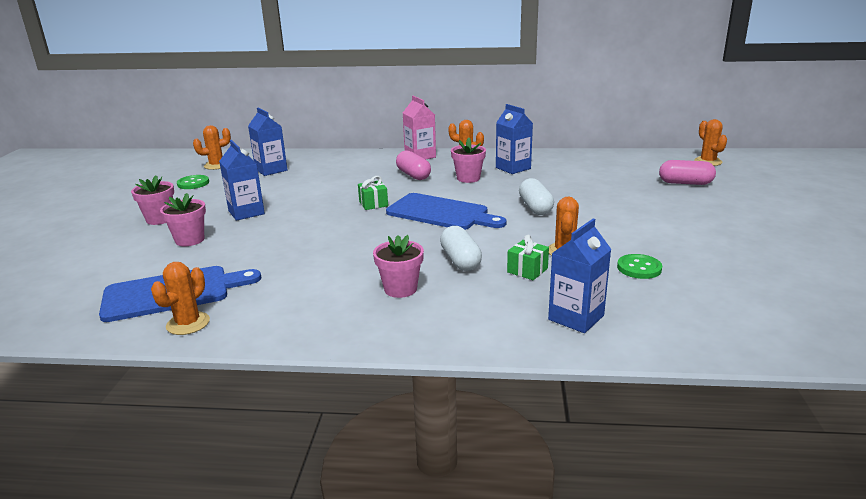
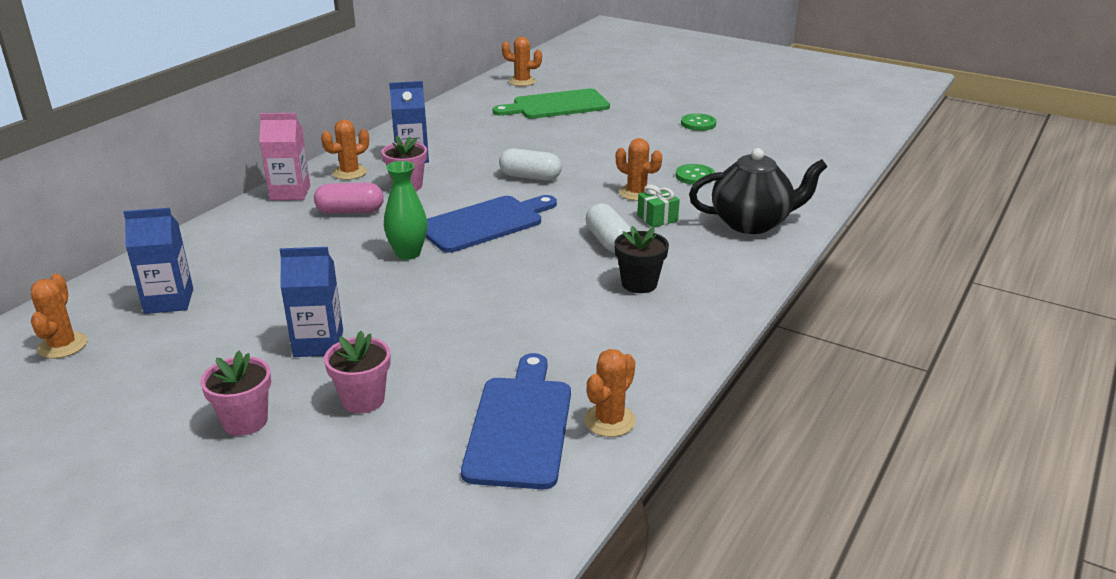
camera: 65 degrees left, 5 degrees up
orange cactus [151,262,210,335] -> orange cactus turned 75 degrees clockwise [584,349,636,437]
green button [177,175,209,189] -> green button moved to [681,113,716,131]
green gift [358,176,388,210] -> green vase [384,161,428,260]
pink flower pot [373,235,424,298] -> black flower pot [614,226,669,293]
white capsule [440,226,482,271] -> white capsule turned 60 degrees clockwise [585,203,631,253]
blue carton [548,219,611,333] -> black teapot [689,148,828,234]
pink capsule [659,160,716,185] -> green cutting board [493,88,610,119]

